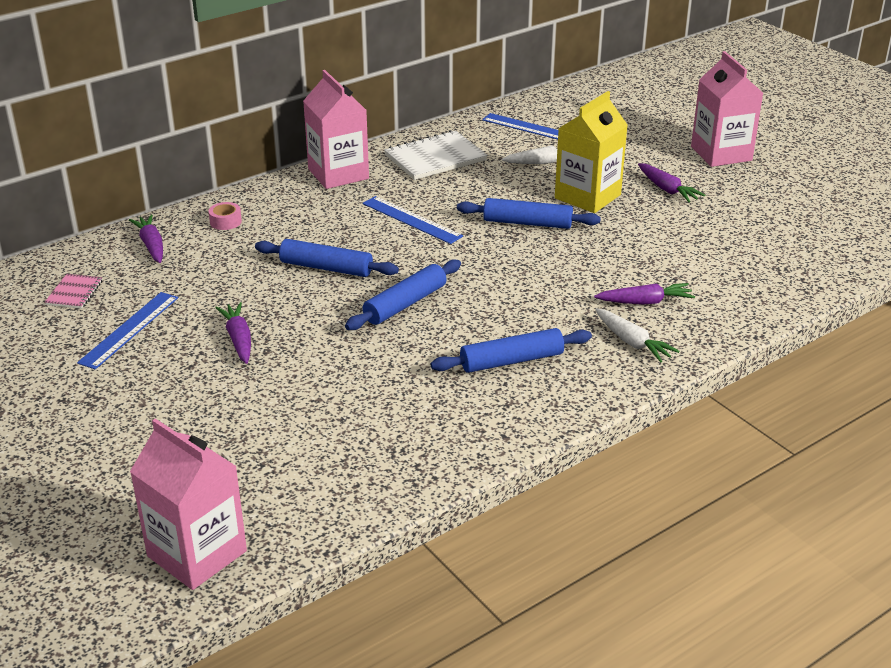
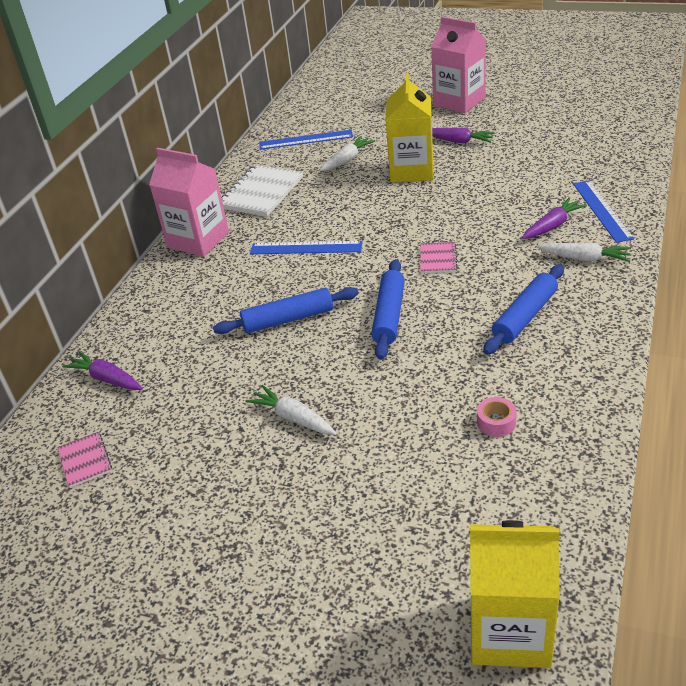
camera: 30 degrees left, 5 degrees up
blue ruler [77,292,178,369] -> blue ruler moved to [573,180,634,243]
pink carton [130,418,247,590] -> yellow carton [470,520,560,668]
pink tape [208,202,242,230] -> pink tape moved to [477,397,517,437]
purple carrot [215,302,251,364] -> white carrot [245,385,337,435]
blue rolling pin [457,198,601,229] -> none
none -> pink notebook [421,242,457,273]

